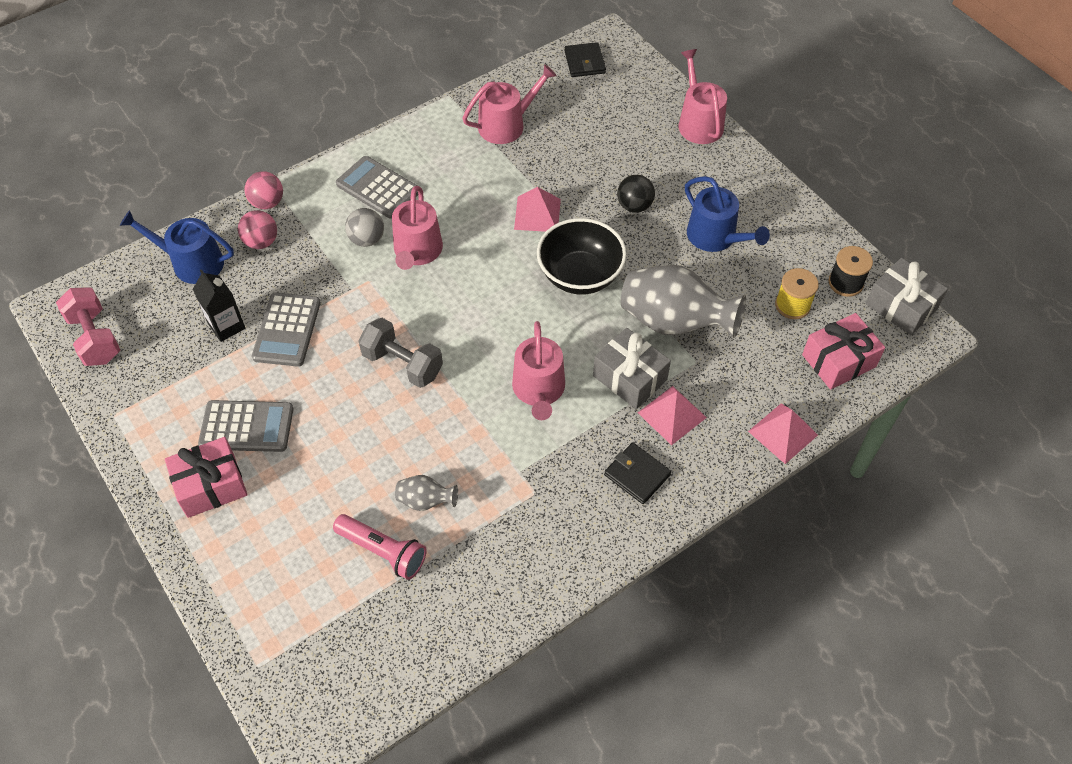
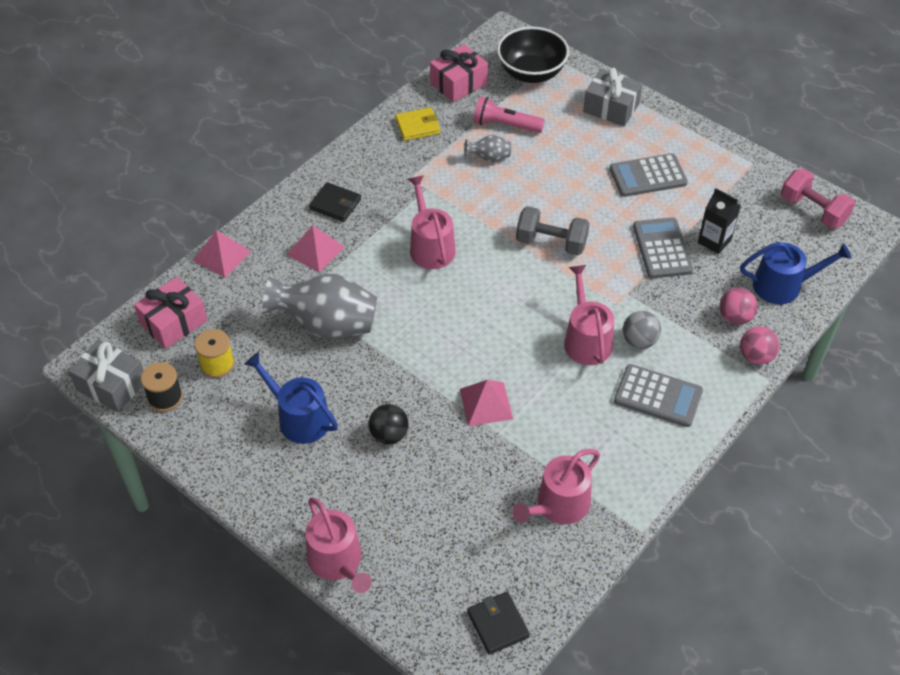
camera: 165 degrees right, 5 degrees down
pink gift [165,437,247,518] -> pink gift moved to [430,44,488,103]
black bowl [537,218,627,295] -> black bowl moved to [497,27,569,83]
grey gift [593,328,671,409] -> grey gift moved to [583,68,643,126]
none -> yellow wallet [395,107,440,141]

